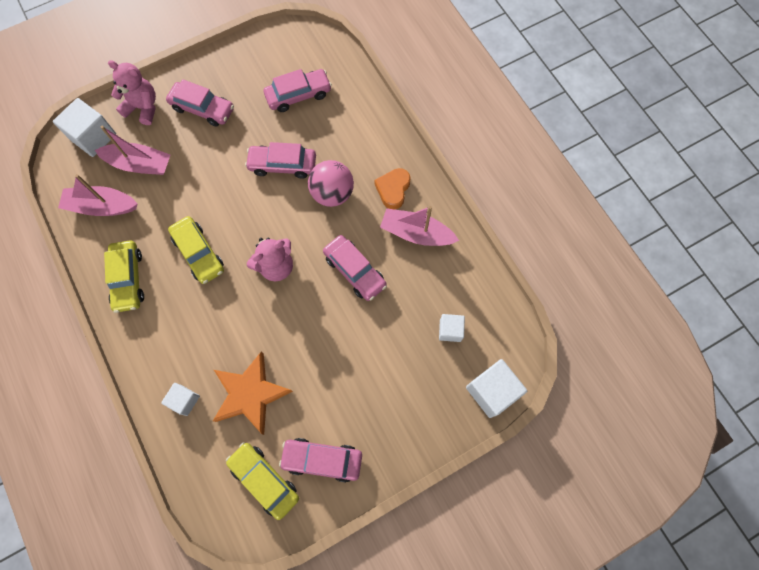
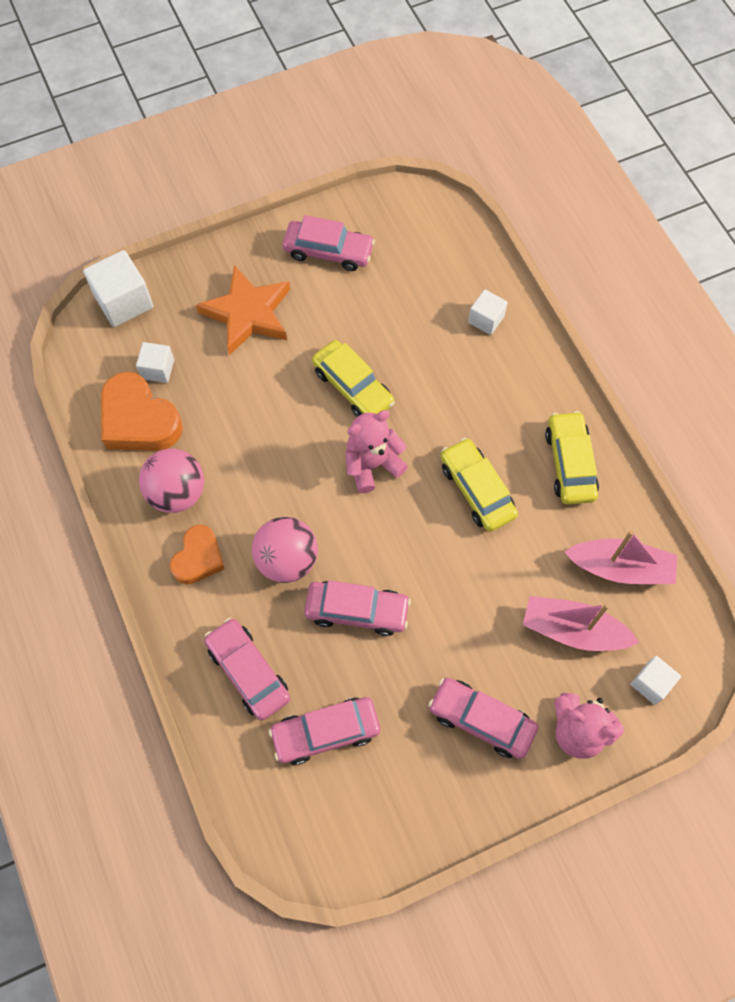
camera: 175 degrees left, 5 degrees down
white cube [53,98,116,157] -> white cube [630,656,681,705], size x0.59
orange star [213,352,293,435] -> orange star moved to [196,265,290,355]
yellow car [226,442,299,520] -> yellow car moved to [312,340,395,417]
pink car [323,235,387,301] -> pink car moved to [204,618,290,720]
pink boat [380,206,459,246] -> pink ball [139,449,204,513]
none -> orange heart [101,372,183,451]

